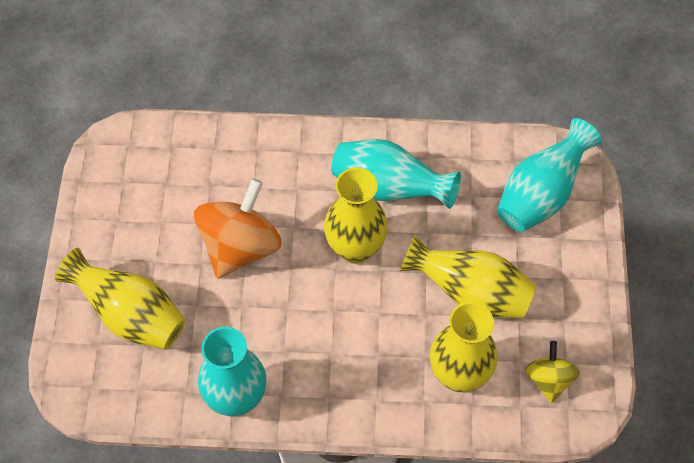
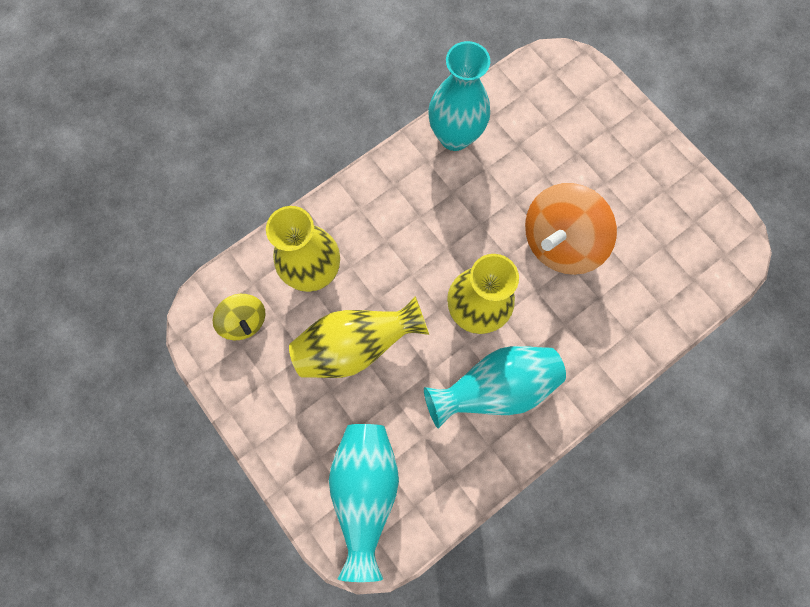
camera: 140 degrees right, 15 degrees up
yellow vase [55,248,186,350] -> none
orange spinning top [194,178,282,279] -> orange spinning top turned 60 degrees clockwise [525,183,617,275]

